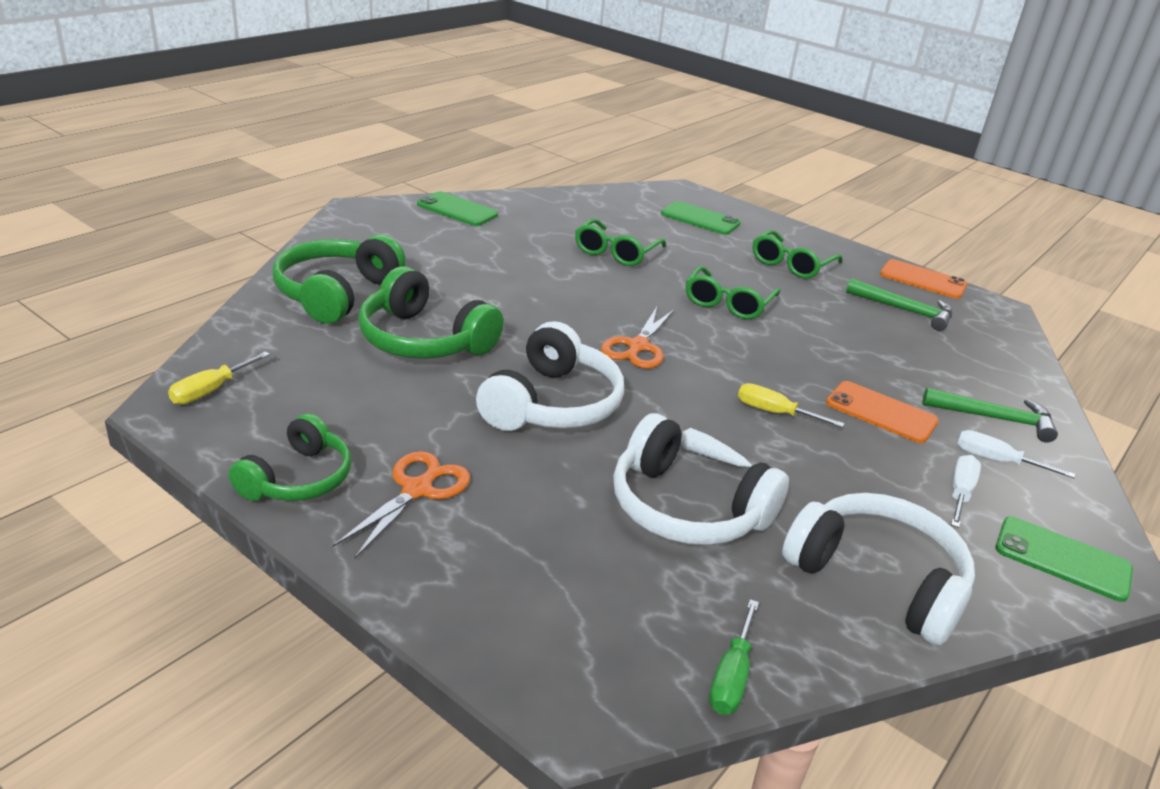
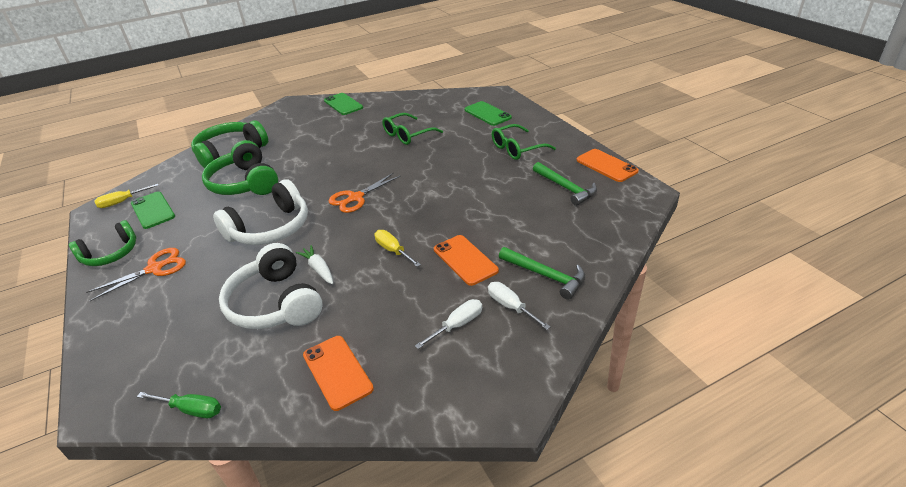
camera: 30 degrees right, 5 degrees up
green glasses [686,266,780,320] -> none
green screwdriver [709,599,759,715] -> green screwdriver turned 120 degrees counterclockwise [137,392,221,418]
white headphones [782,493,975,646] -> orange phone [303,336,374,411]
green phone [995,516,1133,602] -> green phone moved to [131,192,175,229]

